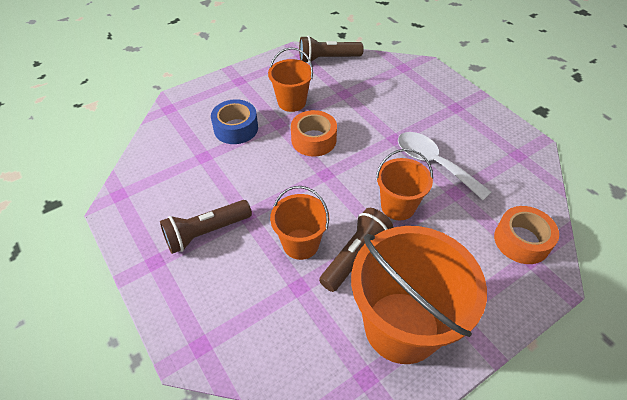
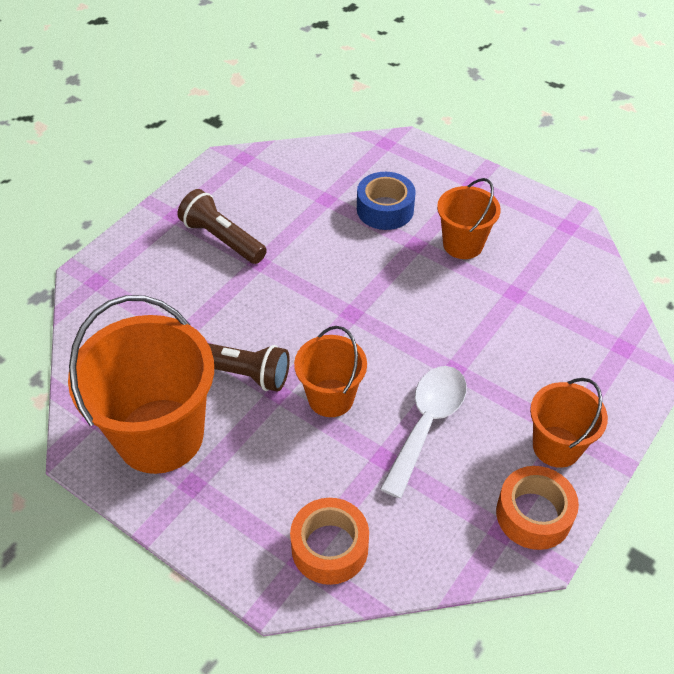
camera: 70 degrees right, 0 degrees up
orange bucket [270,186,329,260] -> orange bucket moved to [530,378,608,468]
orange tape [291,110,337,156] -> orange tape moved to [496,466,579,550]
brown flashlight [299,35,364,64] -> none

